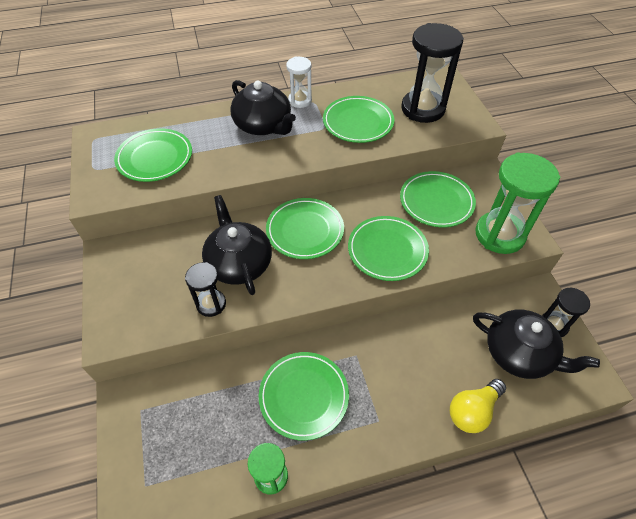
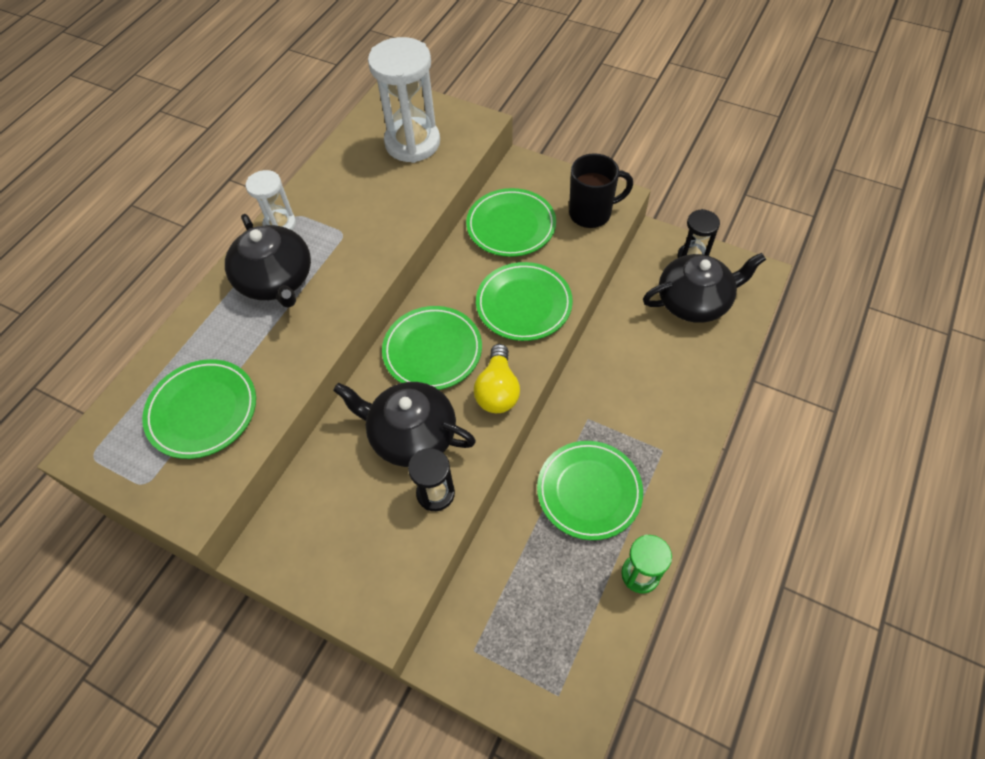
camera: 45 degrees left, 5 degrees up
black teapot [230,80,296,135] -> black teapot turned 60 degrees clockwise [225,214,311,308]
green plate [323,96,394,143] -> none
black hourglass [402,23,464,123] -> white hourglass [368,37,440,163]
yellow light bulb [450,379,506,433] -> yellow light bulb moved to [474,344,520,413]
green hourglass [475,152,560,254] -> black mug [569,153,633,228]

